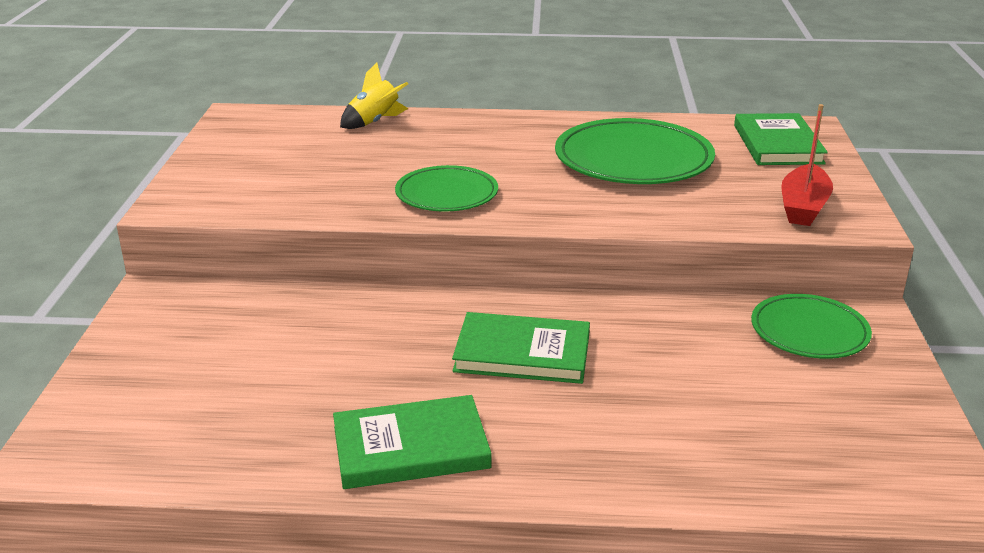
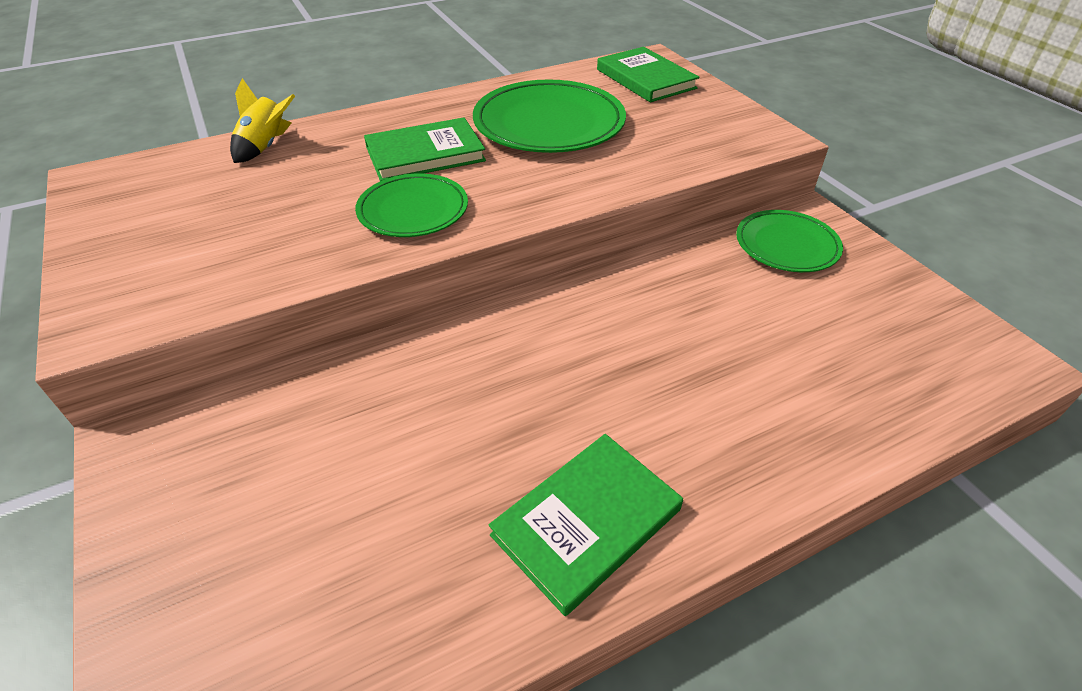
camera: 30 degrees left, 15 degrees up
green book [452,312,590,384] -> green book moved to [364,117,486,181]
red boat [781,104,833,226] -> none

